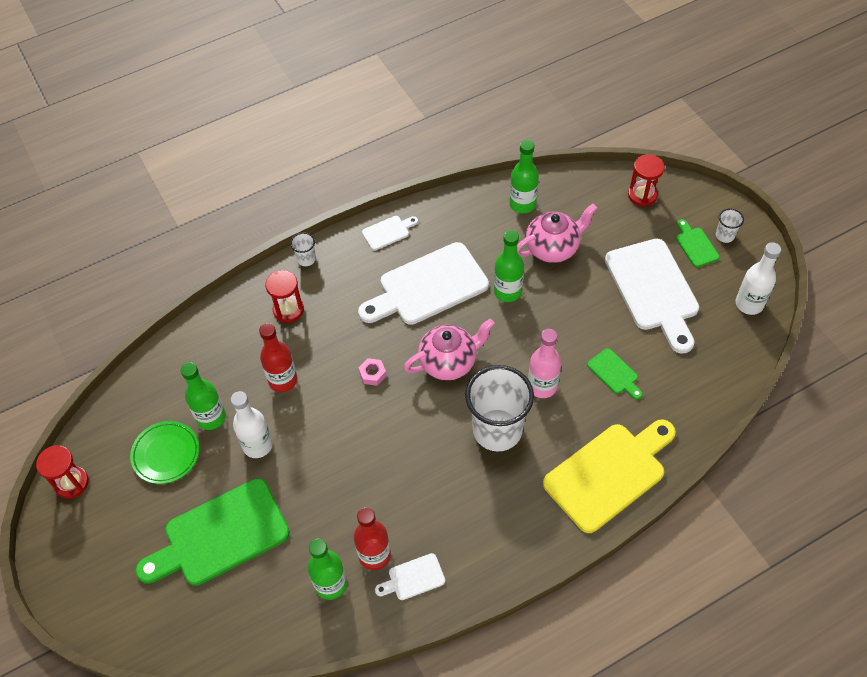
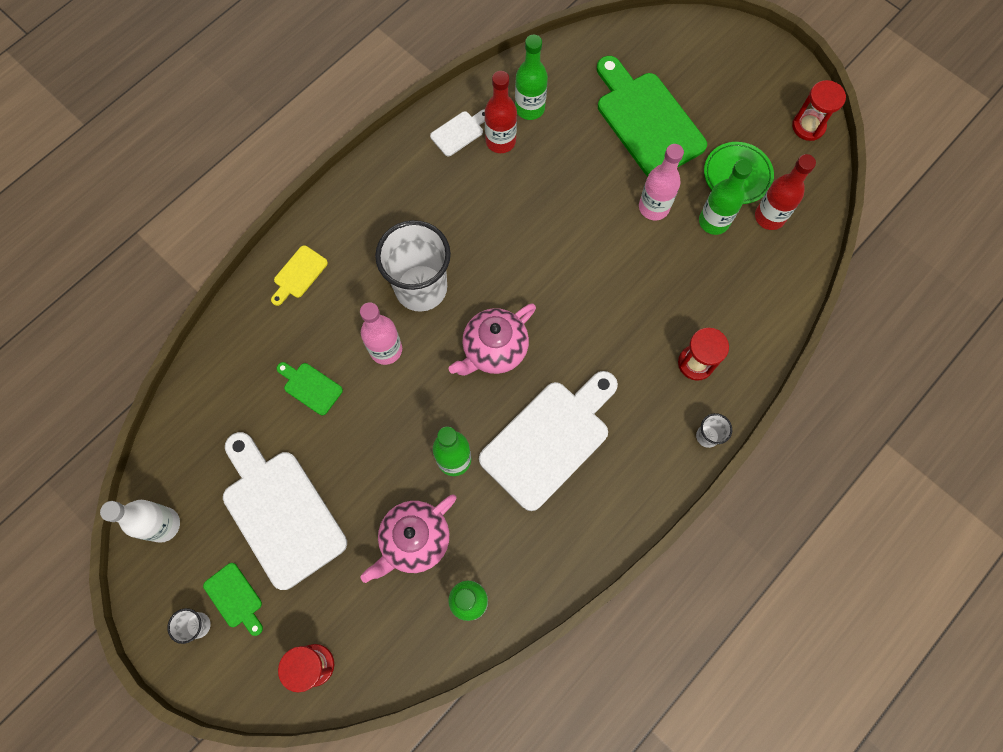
camera: 160 degrees right, 15 degrees up
green cutting board [136,478,290,586] -> green cutting board turned 75 degrees counterclockwise [597,56,707,176]
white bottle [231,391,273,458] -> pink bottle [639,144,684,220]
red bottle [259,323,297,392] -> red bottle moved to [755,154,816,230]
pink nut [359,358,386,386] -> none
white cutting board [362,216,418,250] -> none
yellow cutting board [543,419,676,533] -> yellow cutting board [271,245,328,306], size x0.45

